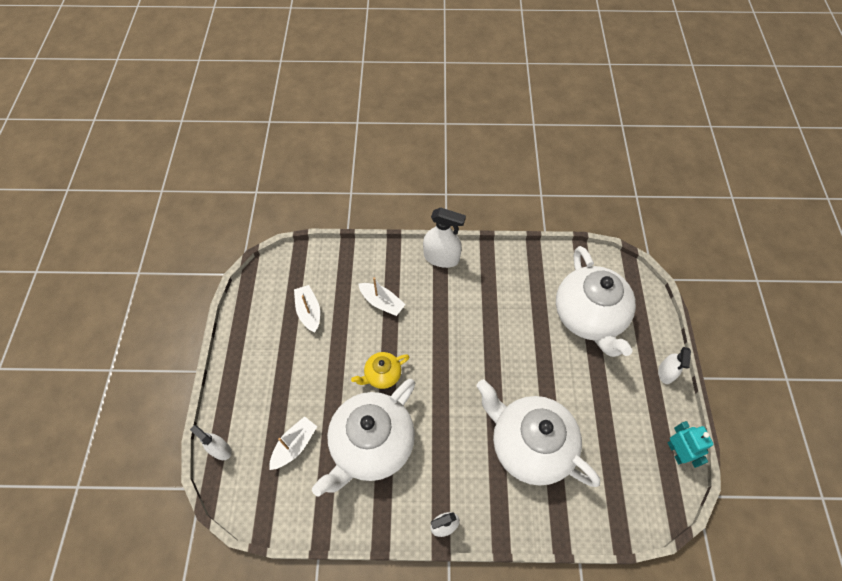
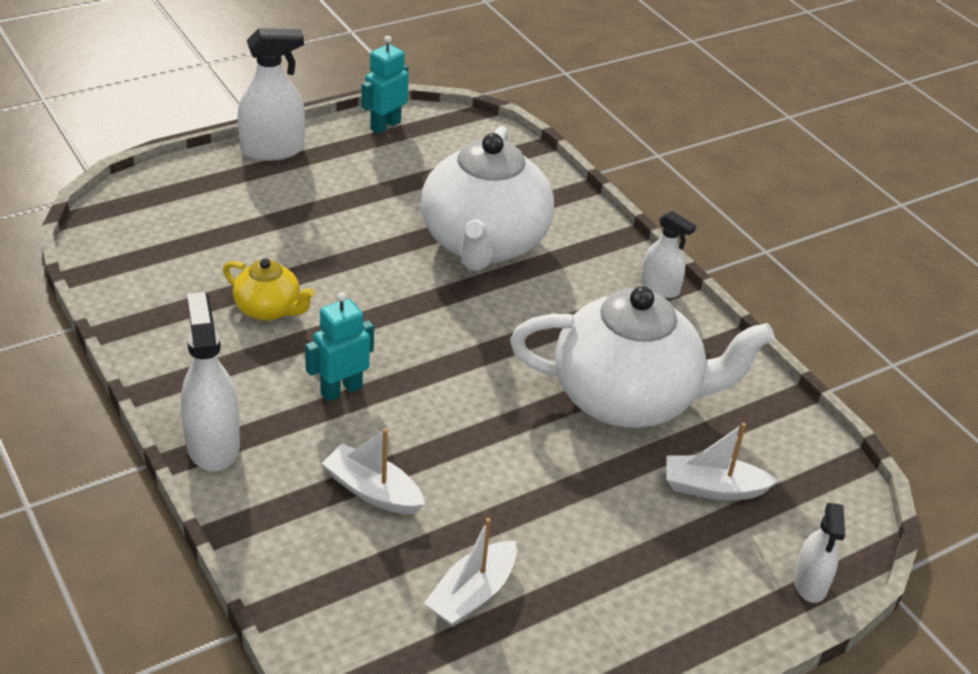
camera: 125 degrees left, 20 degrees down
yellow teapot [351,352,410,389] -> yellow teapot moved to [223,258,315,321]
white boat [358,277,406,316] -> white boat turned 60 degrees counterclockwise [322,428,425,515]
white teapot [556,246,636,357] -> none
white spray bottle [658,347,691,384] -> white spray bottle [237,28,305,161], size x1.61
none -> turquoise robot [305,292,374,402]

